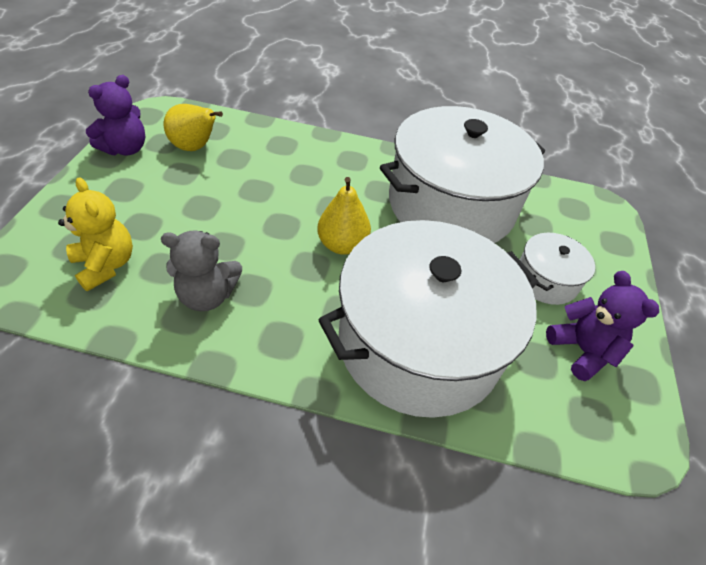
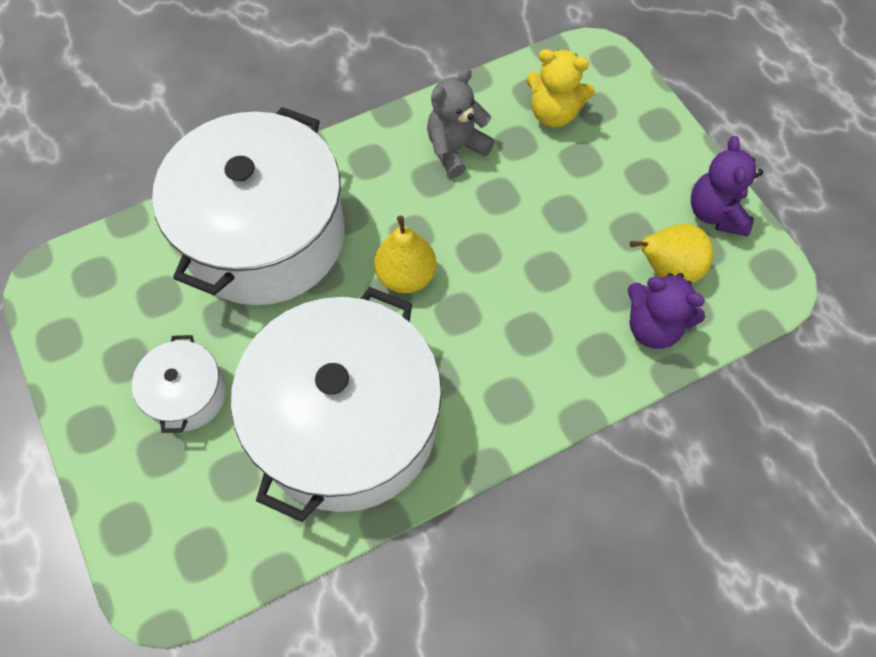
camera: 145 degrees right, 15 degrees up
purple teddy bear [546,271,659,381] -> purple teddy bear moved to [628,273,705,349]

